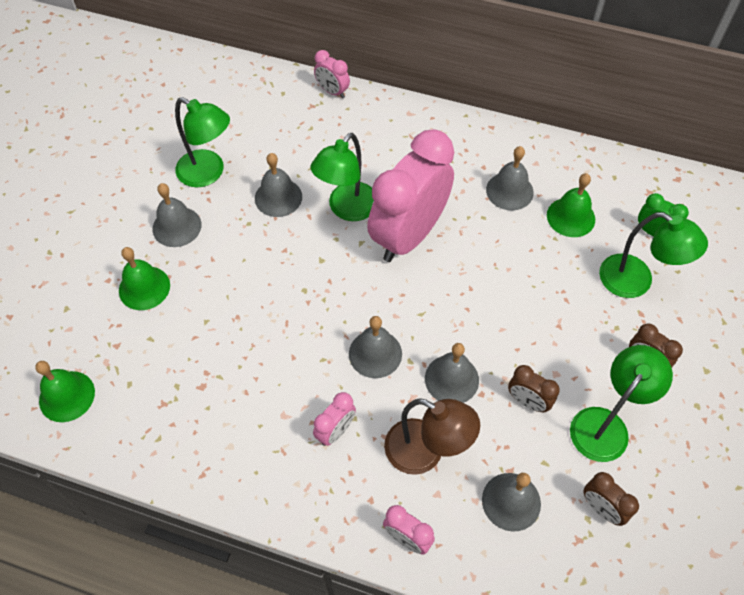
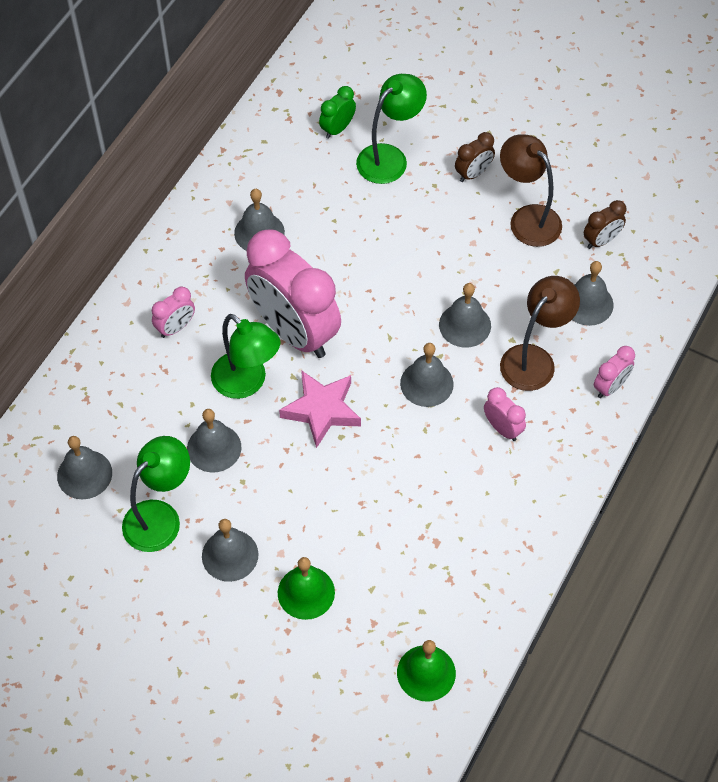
camera: 80 degrees left, 0 degrees up
pink clock [314,50,350,98] -> pink clock moved to [152,287,195,338]
brown clock [508,365,560,412] -> none
green bell [547,173,595,237] -> none
green lamp [570,345,673,462] -> brown lamp [500,134,562,247]
none -> grey bell [57,436,112,499]
none -> pink star [279,370,361,448]

